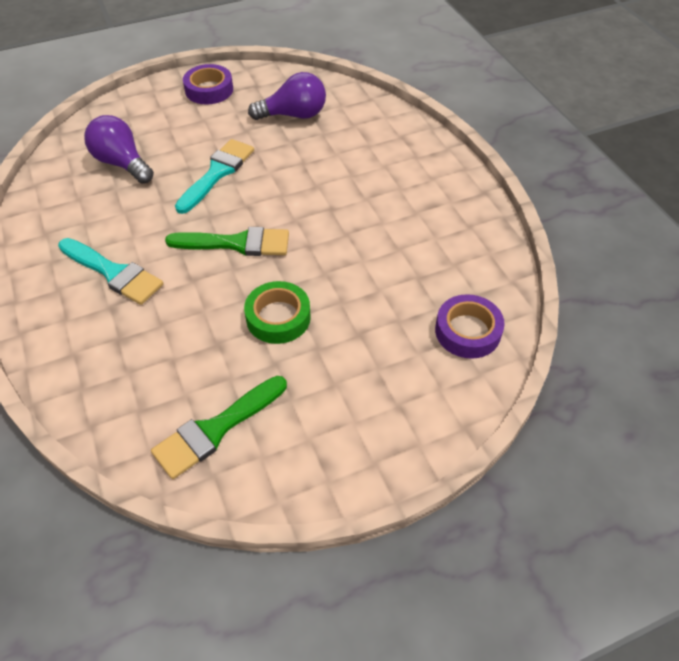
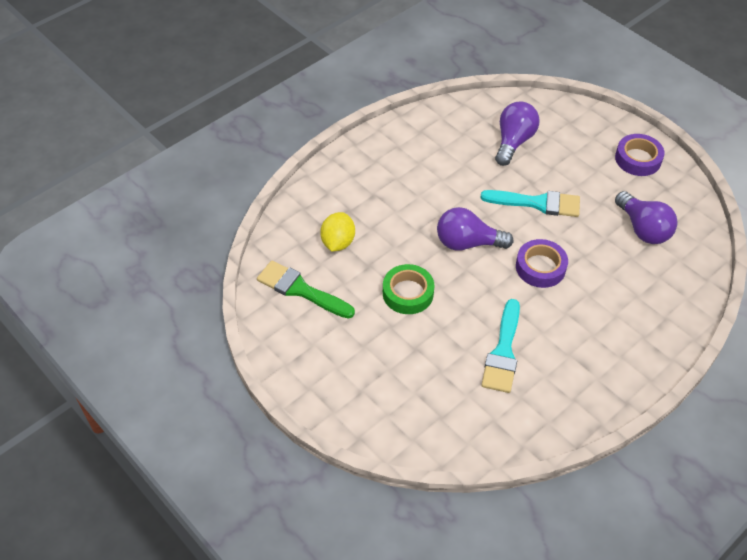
camera: 70 degrees right, 0 degrees up
turquoise brush [58,238,163,305] -> turquoise brush moved to [481,299,520,393]
green brush [165,227,289,256] -> purple light bulb [437,207,513,251]
purple tape [435,294,505,359] -> purple tape moved to [516,239,568,288]
none -> yellow lemon [320,212,355,252]

